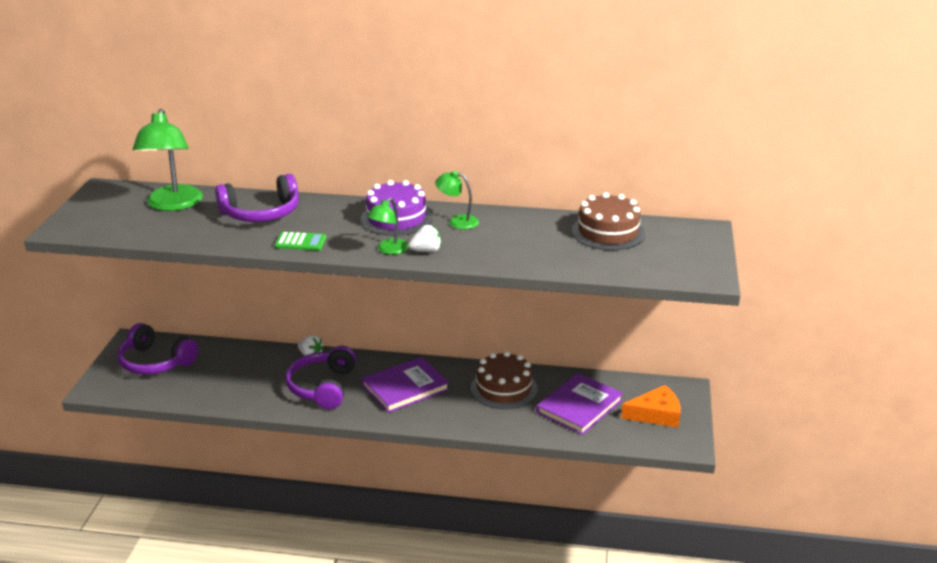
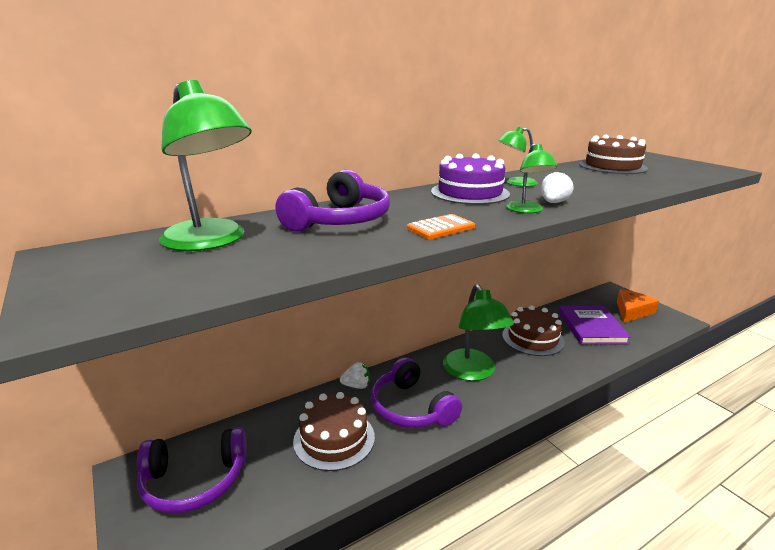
camera: 40 degrees left, 5 degrees down
green calculator [275,232,327,251] -> orange calculator [407,214,475,239]
purple book [362,357,449,413] -> green lamp [443,284,514,381]
none -> brown cake [293,392,375,471]

